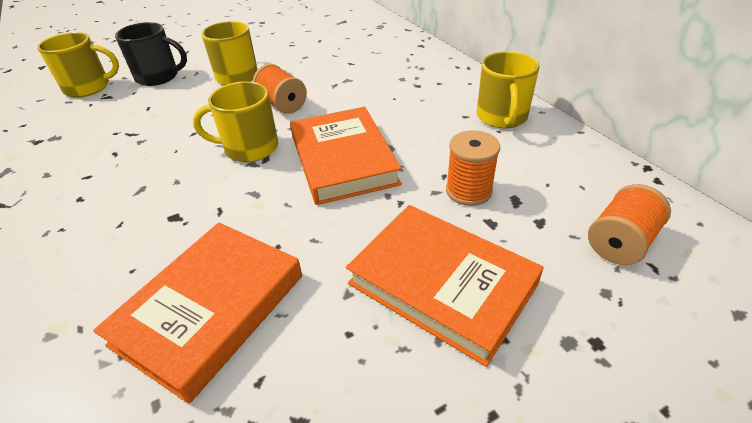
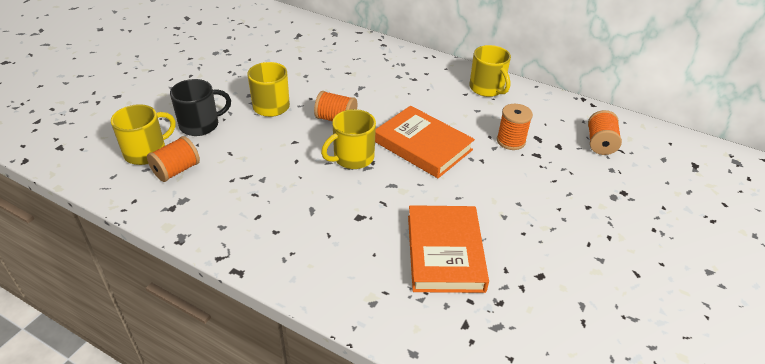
camera: 35 degrees left, 0 degrees up
orange book [346,205,544,367] -> none
none -> orange spool [147,136,200,182]

